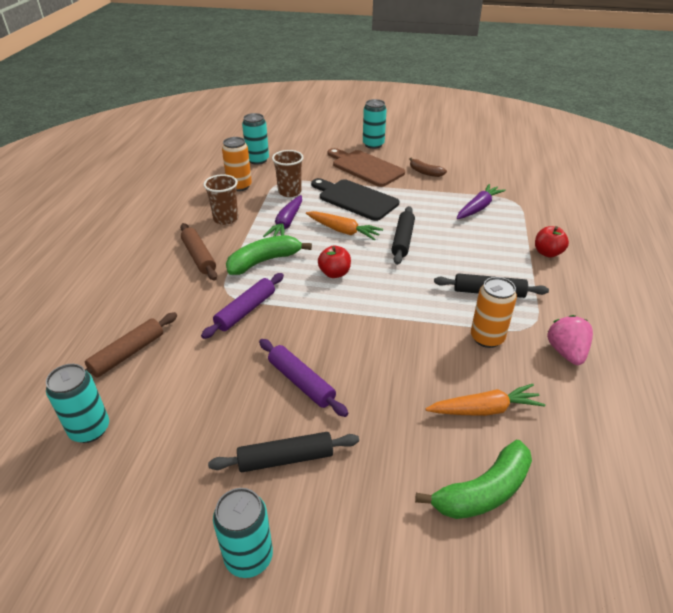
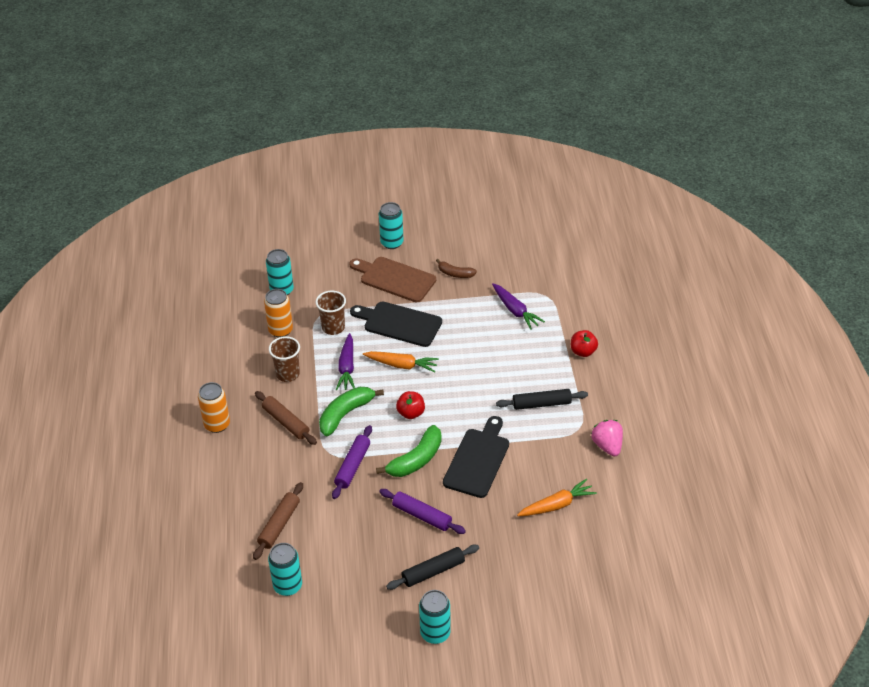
camera: 15 degrees left, 5 degrees up
black rolling pin [391,206,415,265] -> none
green banana [415,440,532,519] -> green banana moved to [376,425,442,477]
purple carrot [457,184,506,219] -> purple carrot turned 120 degrees clockwise [492,283,545,330]
orange can [471,277,517,348] -> orange can moved to [198,382,230,433]
none -> black cutting board [443,416,509,498]

